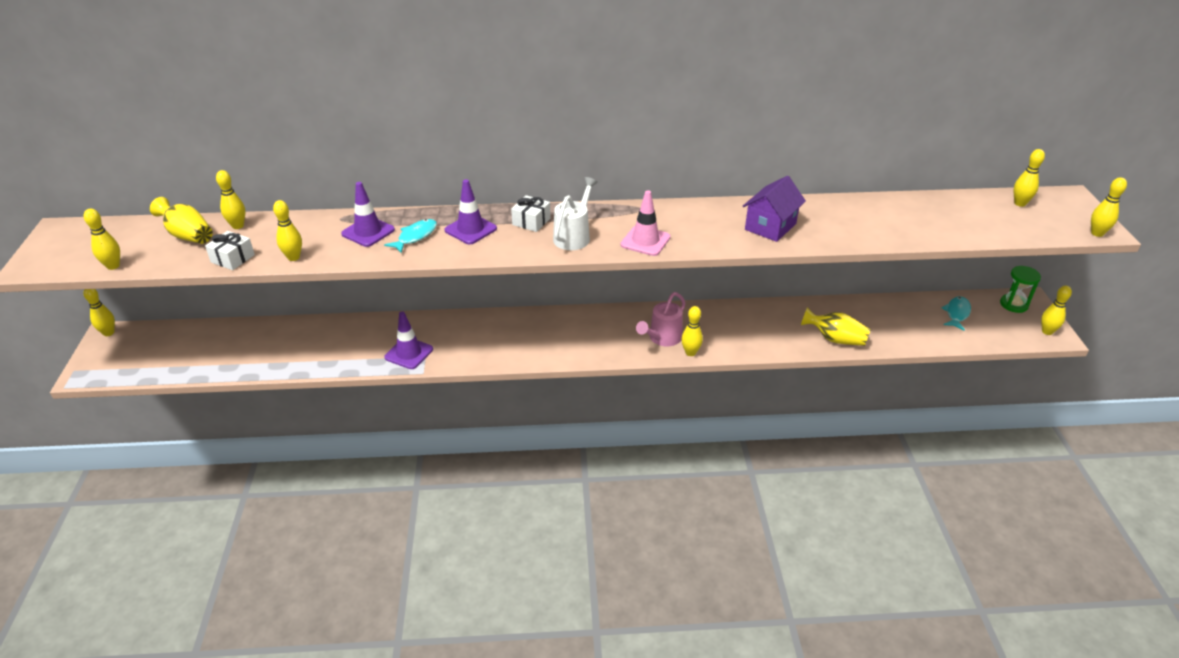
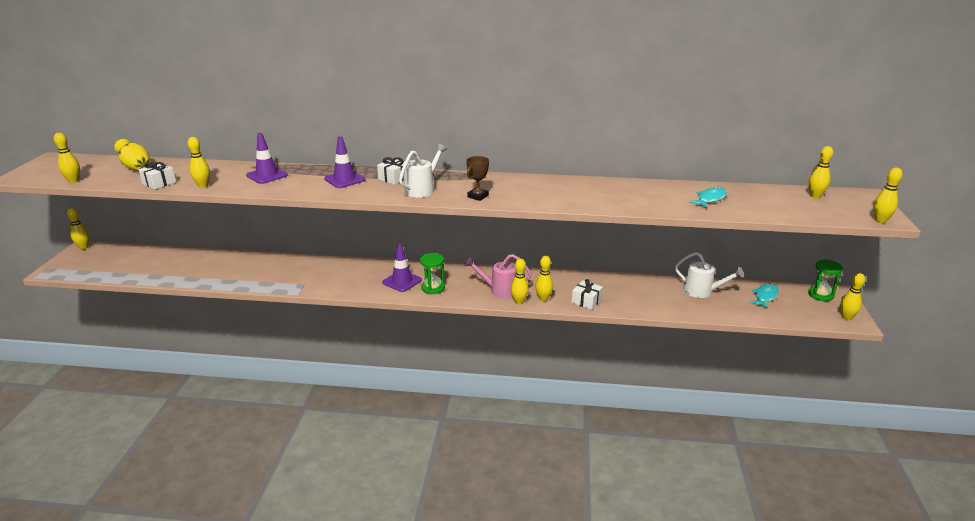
camera: 10 degrees right, 10 degrees down
yellow bowling pin [216,170,245,229] -> yellow bowling pin moved to [535,256,553,302]
turquoise fish [384,219,437,253] -> turquoise fish moved to [689,187,727,208]
purple traffic cone [384,311,433,369] -> purple traffic cone moved to [382,244,422,292]
pink traffic cone [620,190,671,256] -> brown trophy [466,156,489,201]
pink watering can [636,292,686,347] -> pink watering can turned 45 degrees clockwise [465,254,531,298]
purple house [743,176,806,242] -> none
yellow vase [801,307,871,346] -> none
none -> green hourglass [420,253,445,294]
none -> white gift [572,279,603,310]
none -> white watering can [675,252,744,298]

